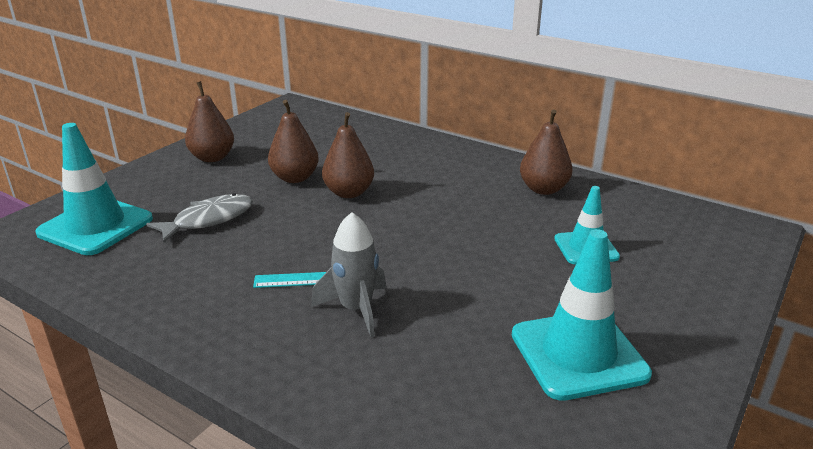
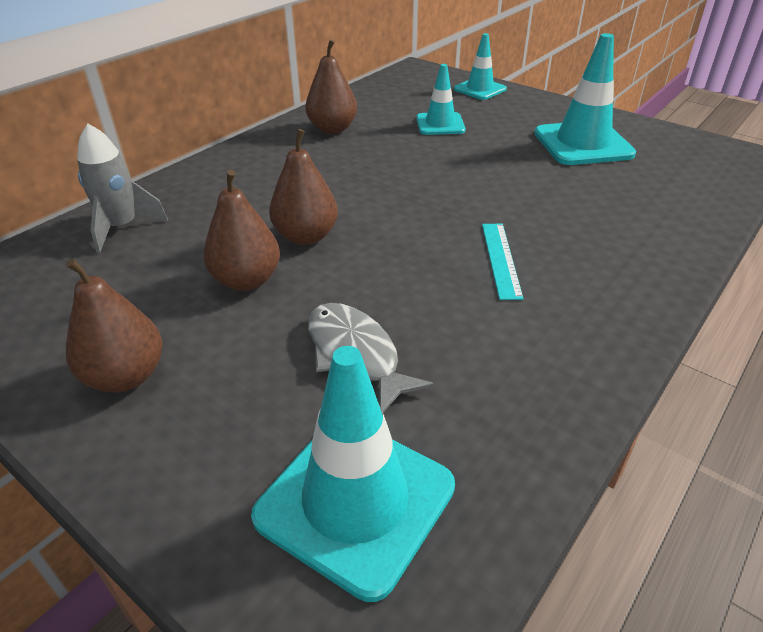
camera: 85 degrees left, 10 degrees up
grey rocket [311,212,386,337] -> grey rocket moved to [77,123,168,253]
none -> turquoise traffic cone [454,33,507,100]

